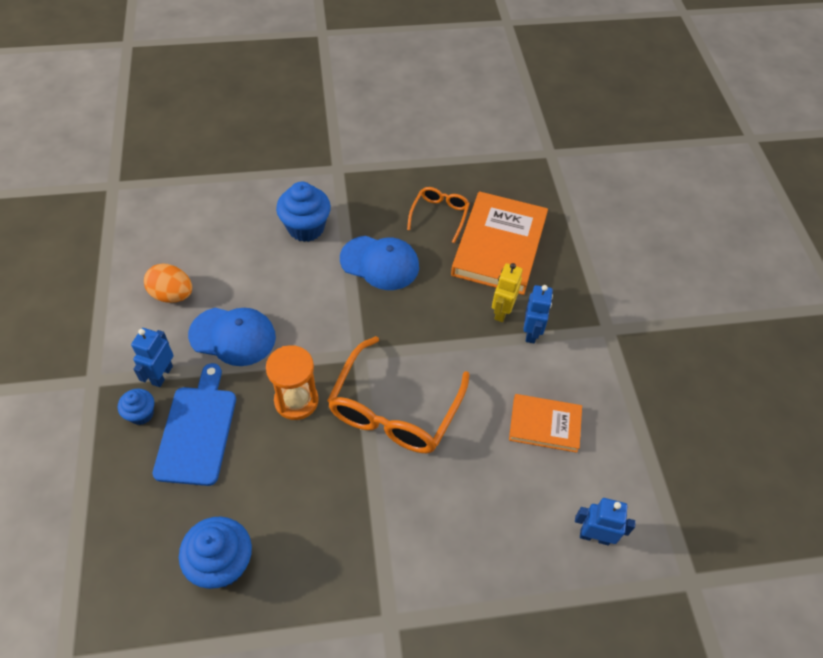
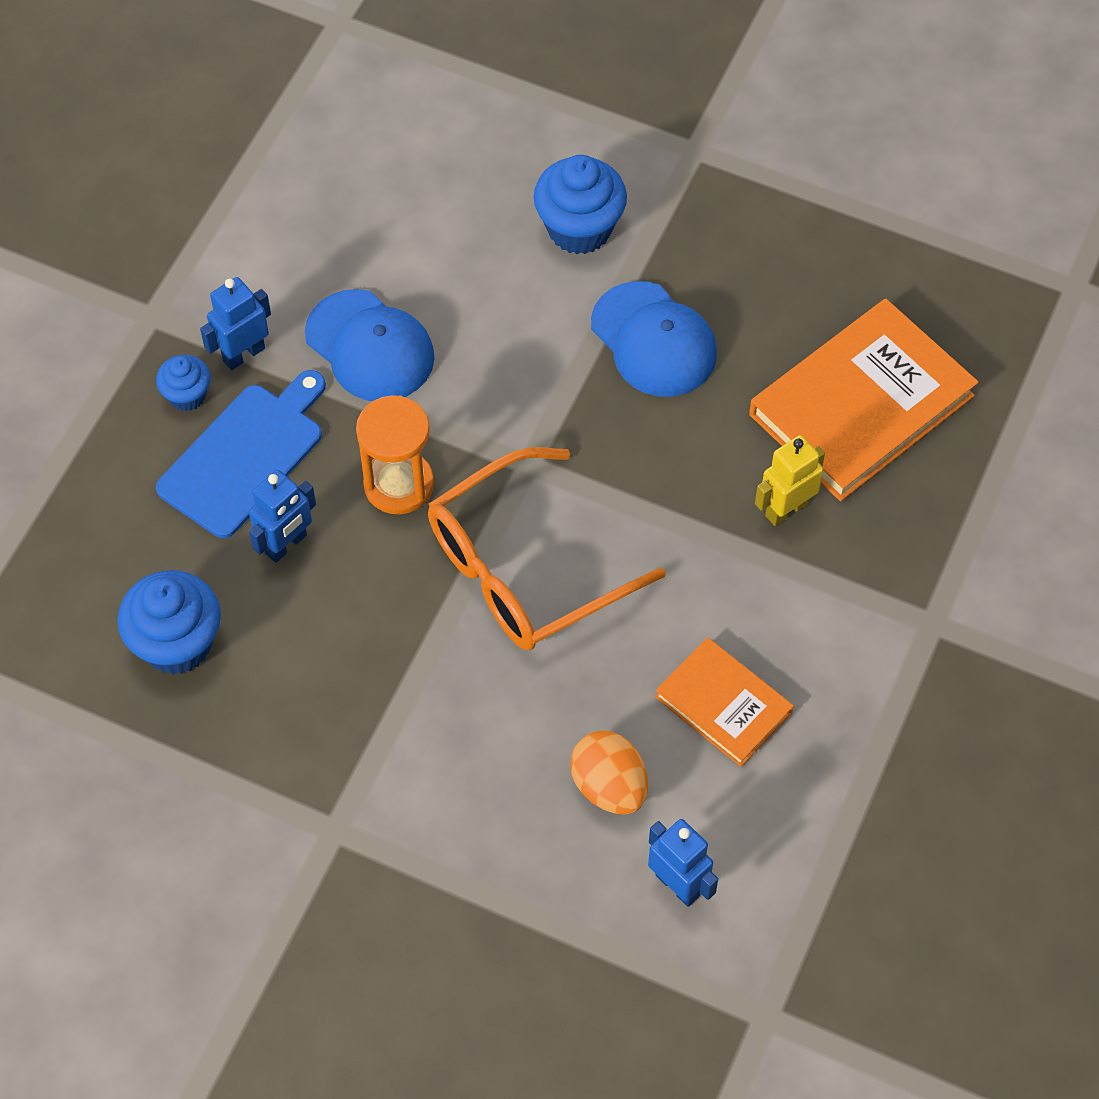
camera: 35 degrees right, 5 degrees up
orange egg [144,263,192,303] -> orange egg moved to [570,731,648,815]
orange glasses [407,187,470,243] -> none
blue robot [523,285,553,343] -> blue robot moved to [249,470,316,563]

